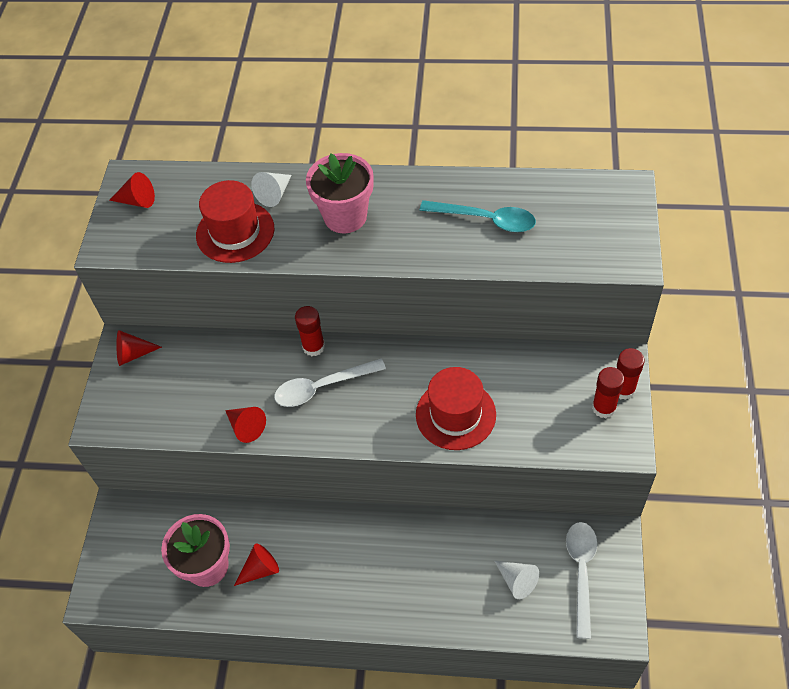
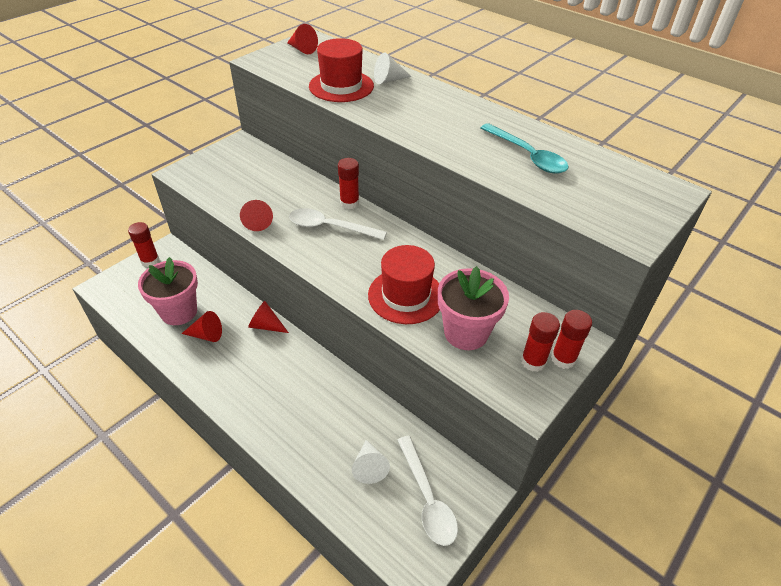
camera: 30 degrees right, 10 degrees down
red cone [116,330,162,366] -> red cone moved to [248,301,289,333]
pink flower pot [306,153,374,233] -> pink flower pot moved to [438,266,509,350]
white spoon [566,522,598,639] -> white spoon turned 120 degrees clockwise [397,436,458,546]
none -> red glue stick [128,222,159,267]

